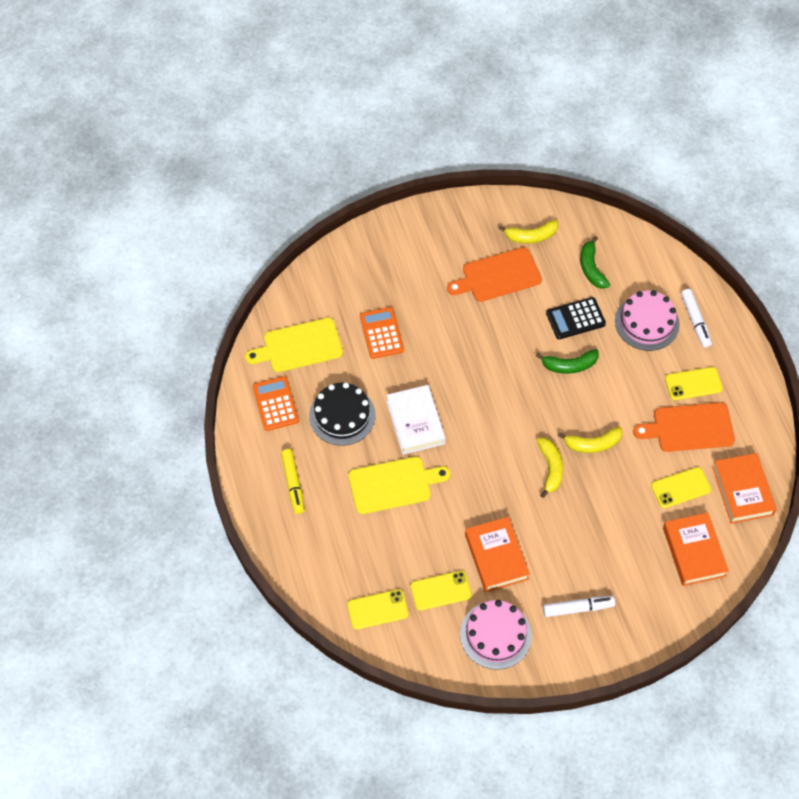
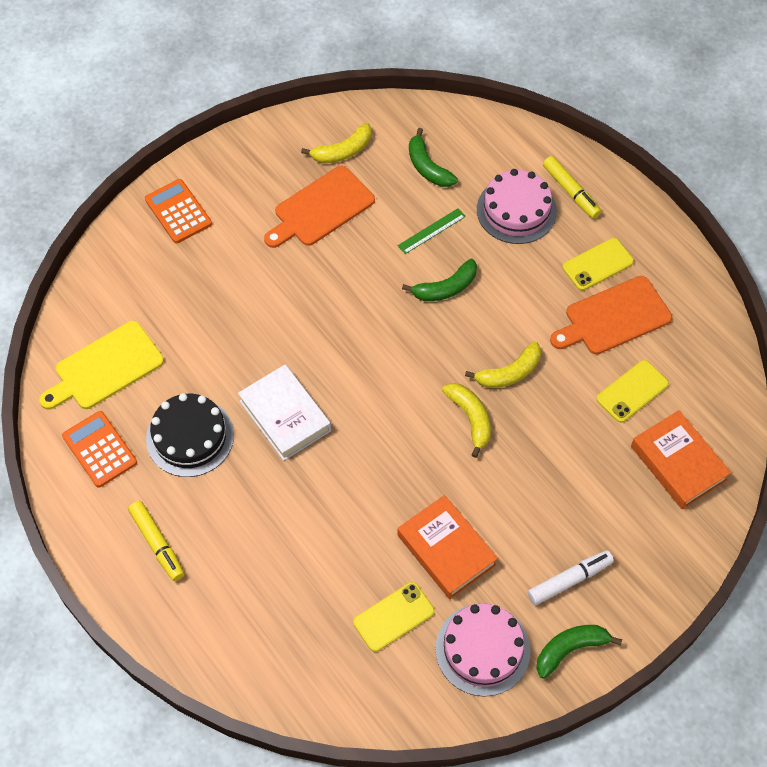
camera: 20 degrees left, 0 degrees up
yellow phone [347,589,409,630] -> none
yellow cutting board [348,456,451,514] -> none
orange calculator [360,307,404,359] -> orange calculator moved to [145,179,212,243]
black calculator [546,297,606,339] -> green ruler [397,208,466,254]
white marker [681,289,712,348] -> yellow marker [543,156,602,219]
orange book [712,453,777,524] -> none
none -> green banana [536,625,622,679]

